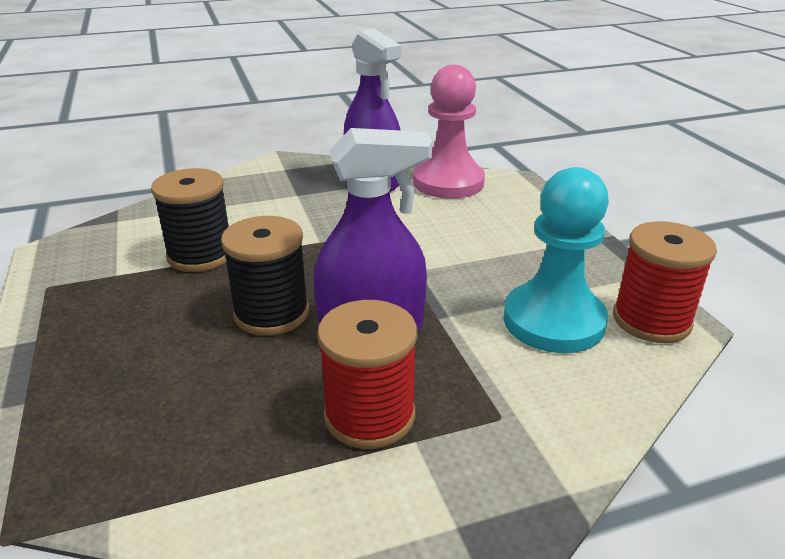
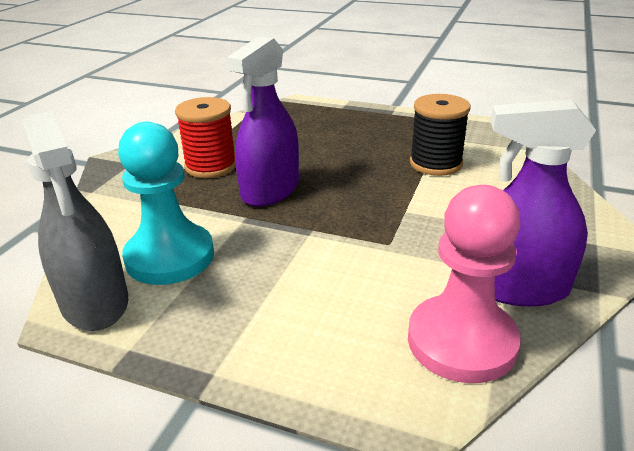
camera: 130 degrees right, 0 degrees up
black spool [221,216,309,335] -> none
red spool [613,221,717,343] -> grey spray bottle [22,111,128,331]

